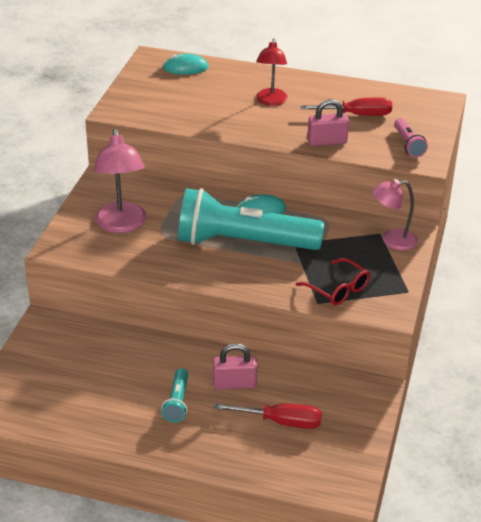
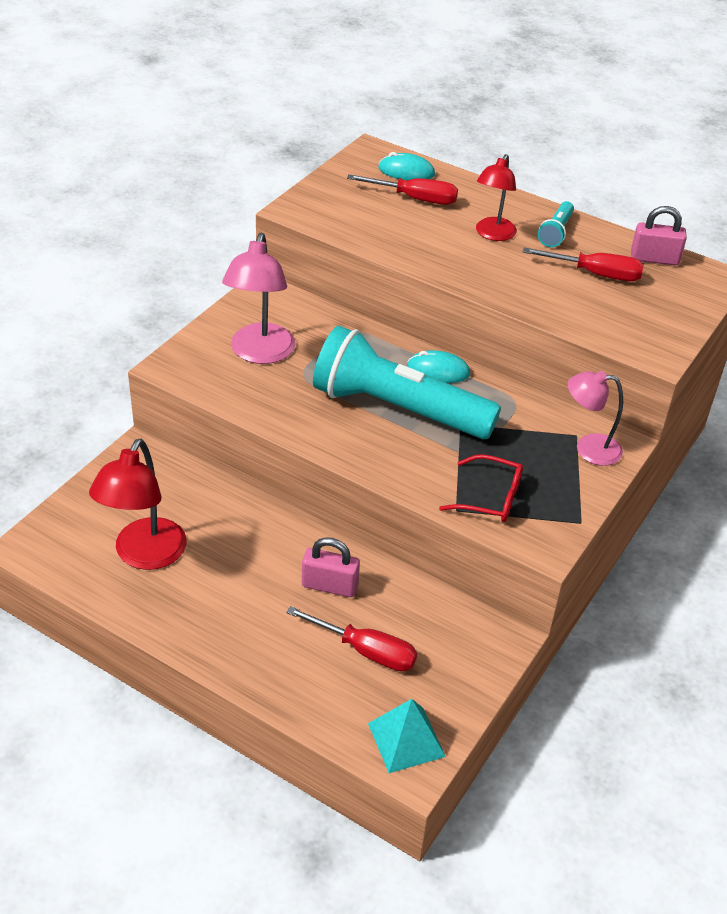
camera: 15 degrees right, 5 degrees up
turquoise flashlight [162,368,188,422] -> turquoise flashlight moved to [538,201,574,247]
red glasses [296,258,370,306] -> red glasses turned 45 degrees counterclockwise [439,454,523,522]
pink padlock [307,99,349,146] -> pink padlock moved to [631,206,687,266]
pink flashlight [394,118,428,157] -> none
none -> red lamp [89,439,187,570]
none -> red screwdriver [347,174,458,205]
none -> turquoise pyramid [368,699,446,773]

